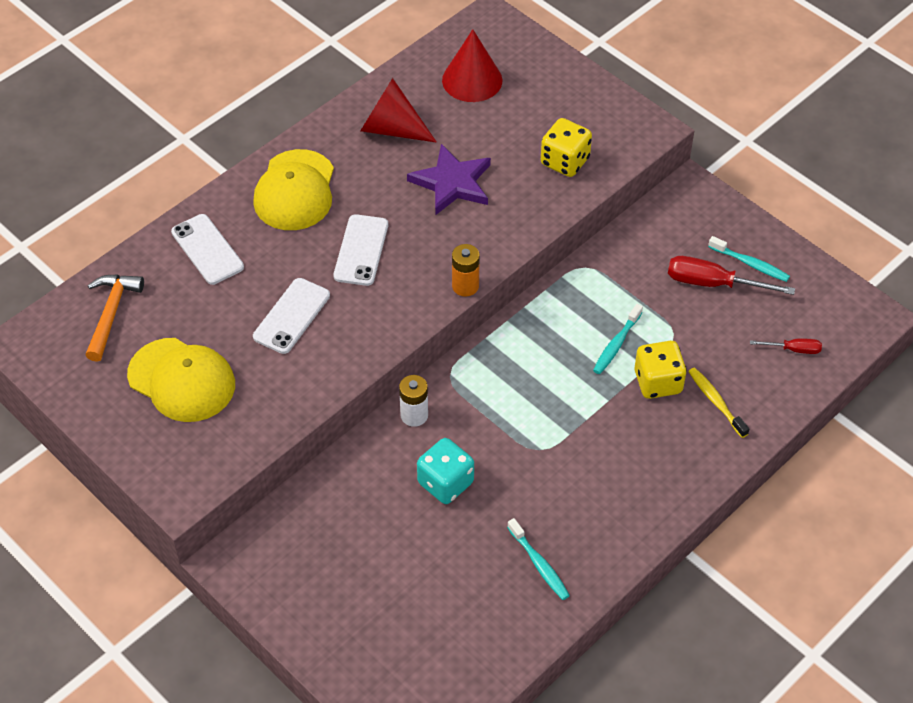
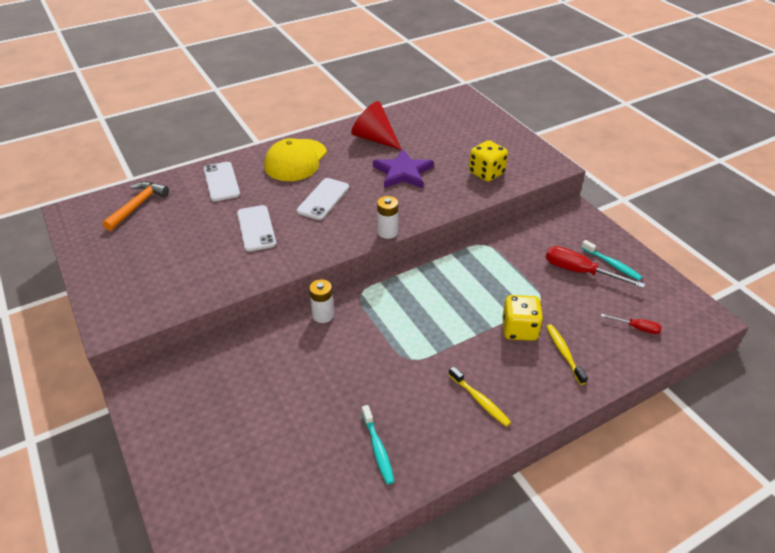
camera: 15 degrees right, 10 degrees down
yellow cap [127,338,235,422] -> none
white phone [253,278,330,354] -> white phone turned 60 degrees counterclockwise [237,205,276,252]
turquoise dice [417,438,474,504] -> none
red cone [442,29,503,102] -> none
orange battery [452,244,480,297] -> white battery [377,196,398,239]
turquoise toothbrush [593,304,643,374] -> none
none -> yellow toothbrush [448,366,511,427]

